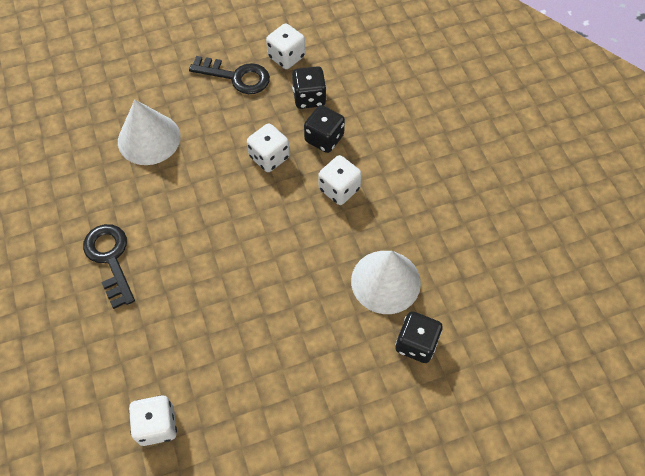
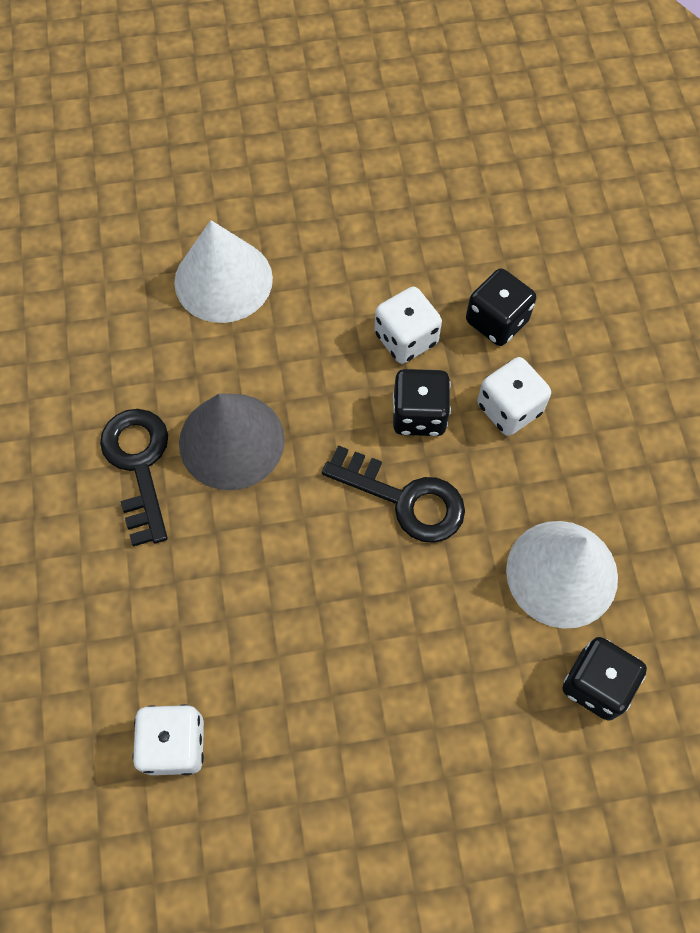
camera: 10 degrees right, 5 degrees up
black key [189,56,270,94] -> black key moved to [322,445,465,543]
white dice [266,23,305,69] -> none
black dice [292,66,326,109] -> black dice moved to [393,369,451,436]
none -> grey cone [179,393,285,490]

